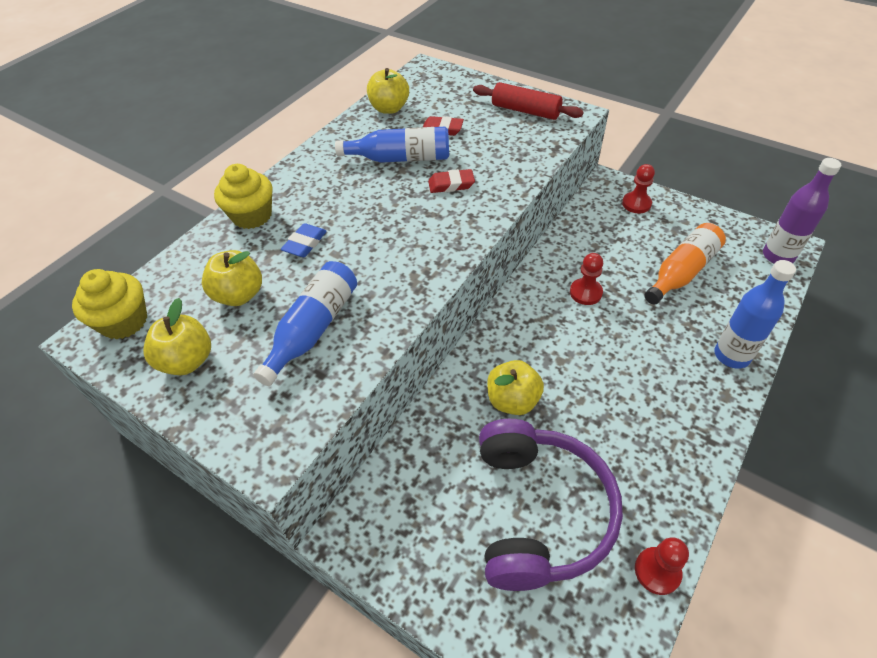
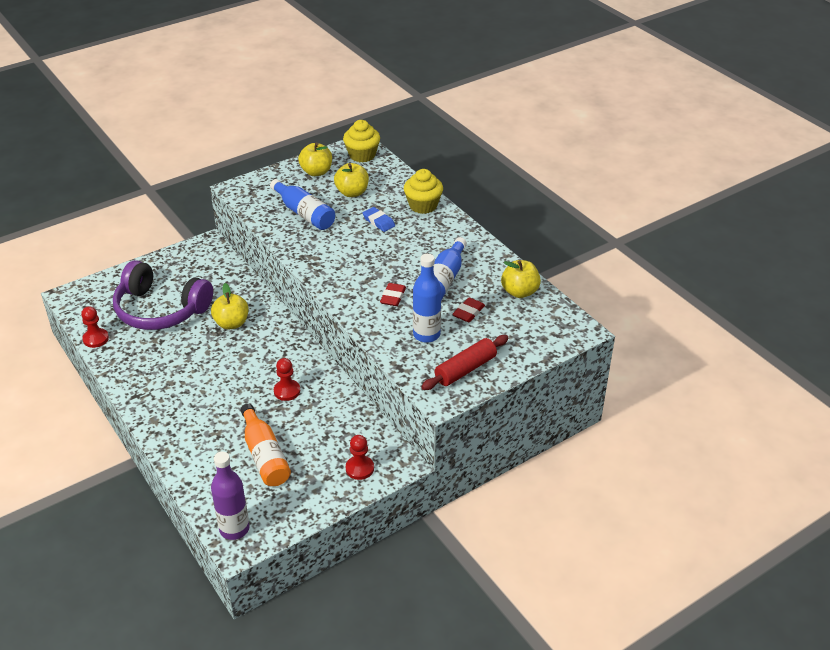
camera: 110 degrees right, 10 degrees down
blue bottle [714,260,796,369] -> blue bottle moved to [413,254,441,343]

